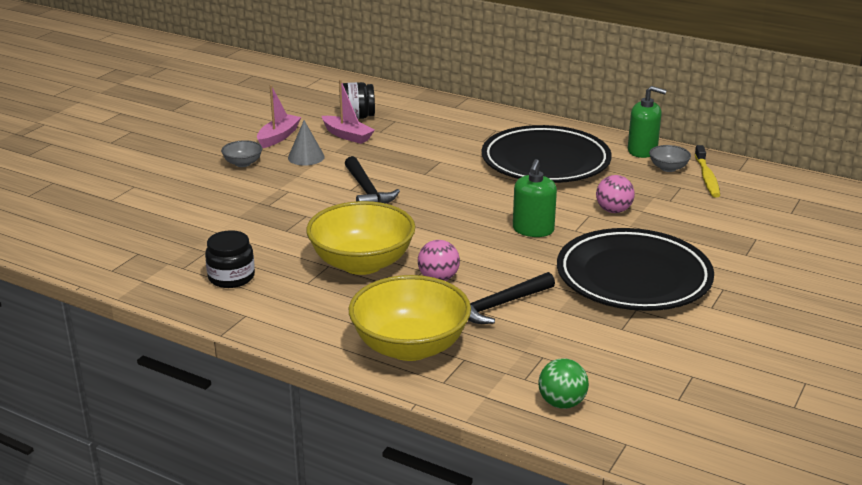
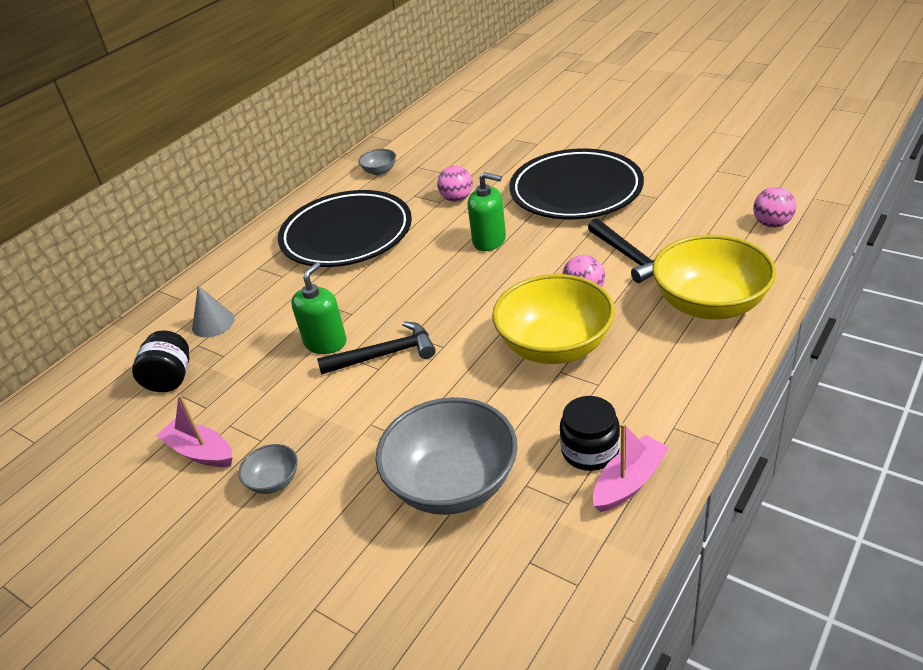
camera: 80 degrees left, 10 degrees up
grey cone [288,120,325,166] -> grey cone moved to [192,286,235,338]
pink boat [322,80,375,144] -> pink boat moved to [593,423,670,512]
green ball [538,358,589,409] -> pink ball [753,187,796,228]
green soap dispenser [628,86,667,158] -> green soap dispenser moved to [291,262,347,354]
yellow toothbrush [695,145,720,198] -> none
none -> grey bowl [376,397,518,515]

